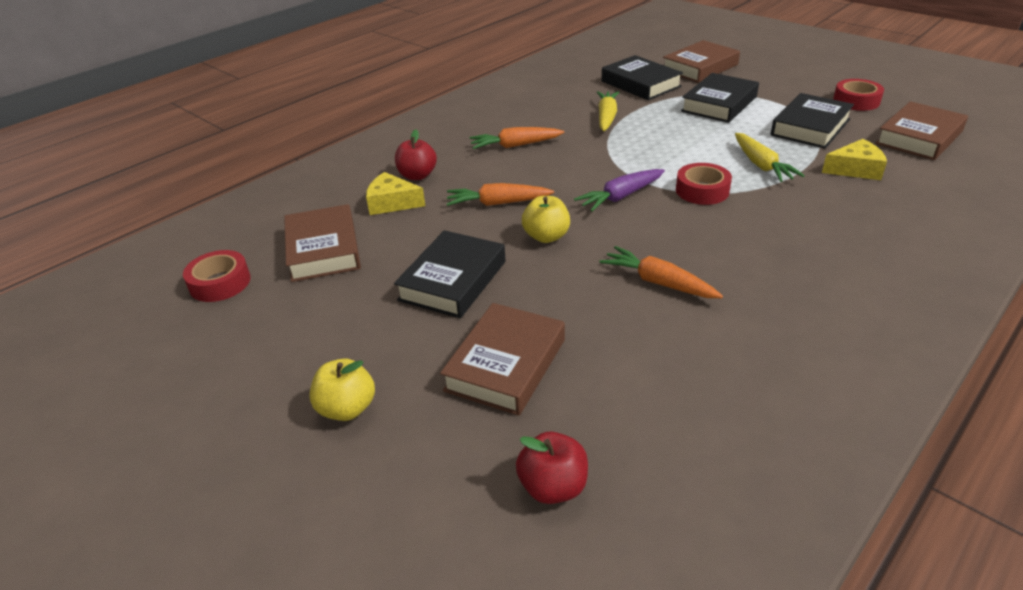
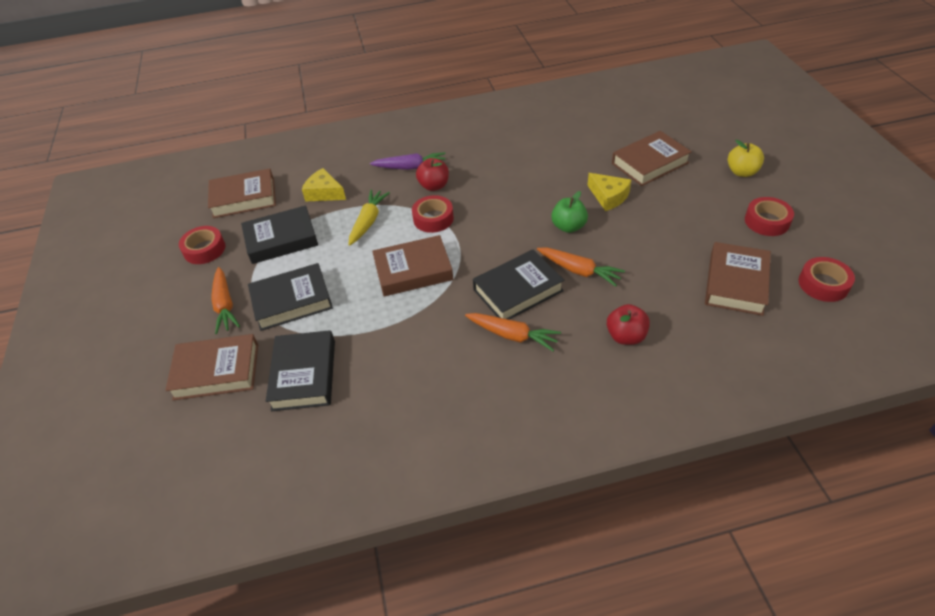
camera: 145 degrees left, 10 degrees up
yellow cheese [366,172,425,215] -> yellow cheese moved to [587,173,631,211]
black book [394,230,506,318] -> black book moved to [473,250,564,320]
red apple [516,431,588,504] -> red apple moved to [416,158,449,191]
yellow apple [522,196,570,243] -> green apple [551,191,588,233]
purple carrot [574,169,665,212] -> purple carrot moved to [370,152,446,170]
yellow carrot [597,91,619,131] -> none
orange carrot [600,246,723,298] -> orange carrot moved to [211,267,240,334]
none -> brown book [372,235,453,296]
none -> red tape [745,197,794,236]

